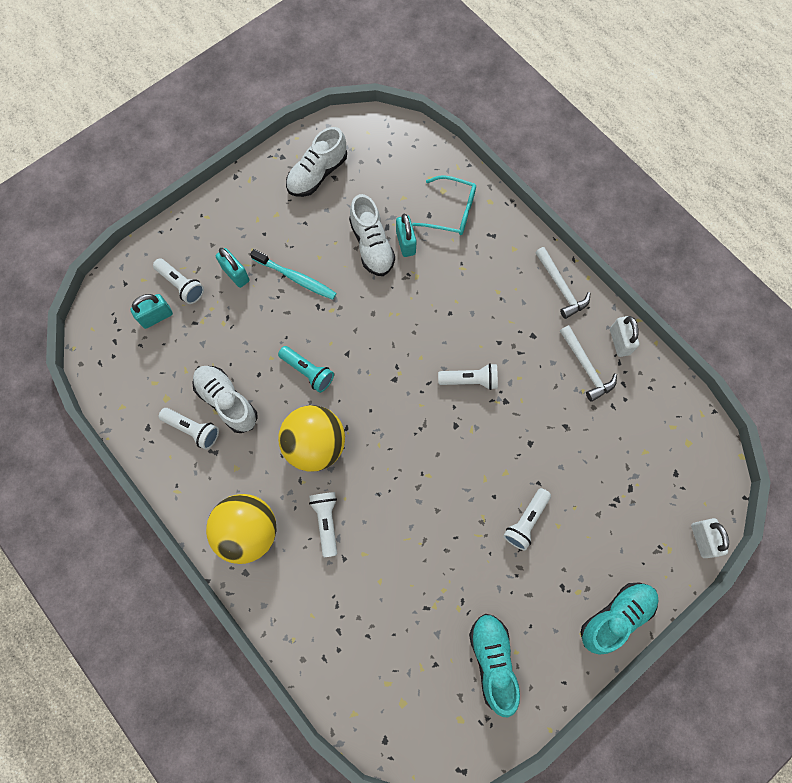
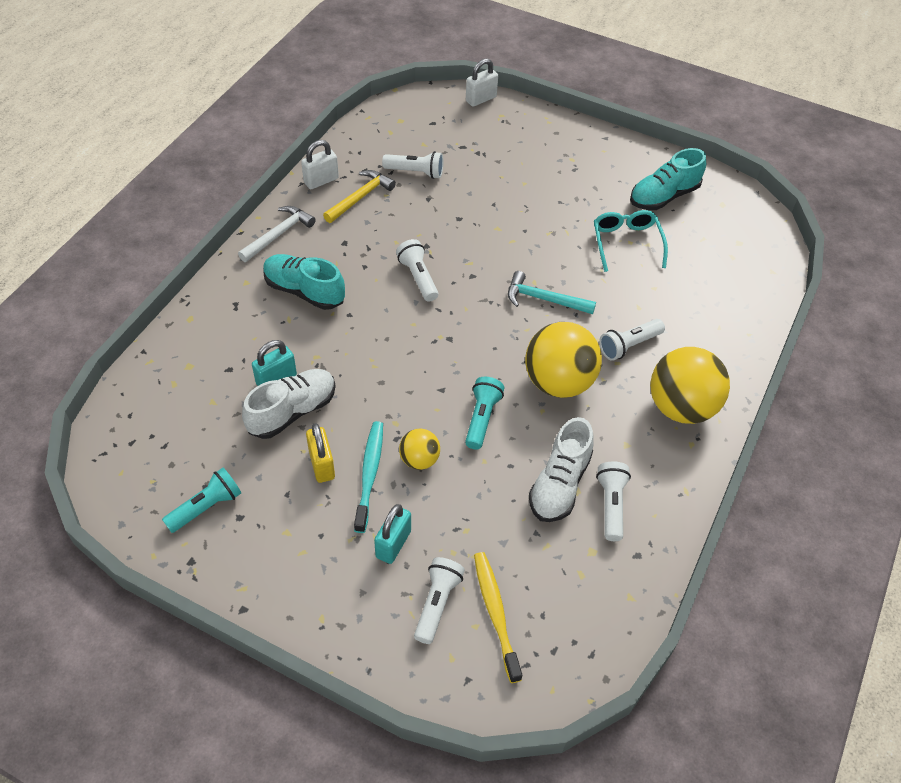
camera: 115 degrees left, 20 degrees down
turquoise padlock [130,294,173,329] -> yellow toothbrush [474,552,522,683]
white shoe [286,127,347,197] -> turquoise flashlight [162,468,241,533]
turquoise glasses [412,175,476,235] -> turquoise glasses moved to [594,210,668,272]
white flashlight [503,488,551,550] -> white flashlight moved to [382,151,444,179]
white hammer [560,325,617,402] -> yellow hammer [323,170,396,223]
turquoise shoe [580,583,658,655] -> turquoise shoe moved to [263,254,345,310]
none -> yellow padlock [306,423,335,483]
none -> yellow ball [399,429,440,470]
none -> turquoise hammer [508,271,596,314]

